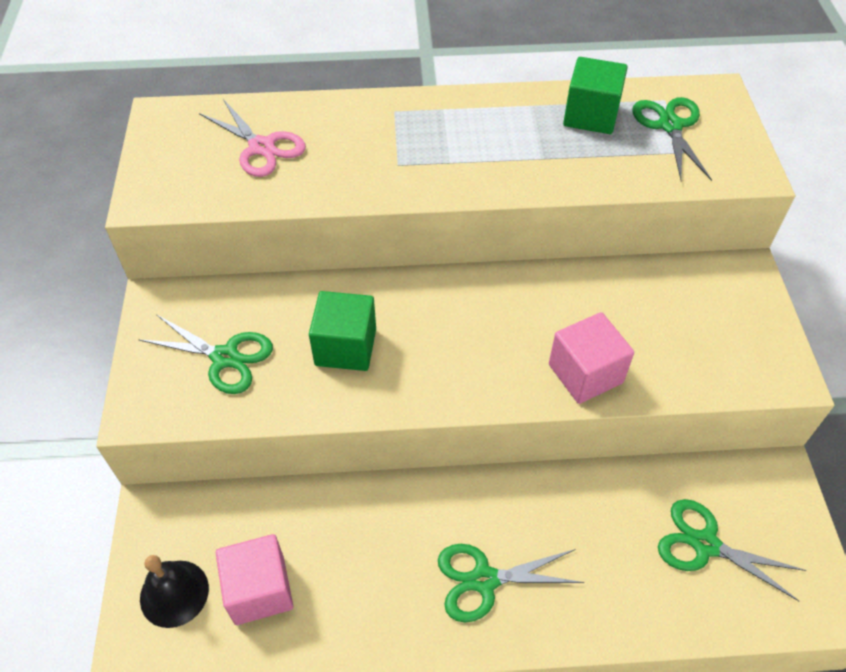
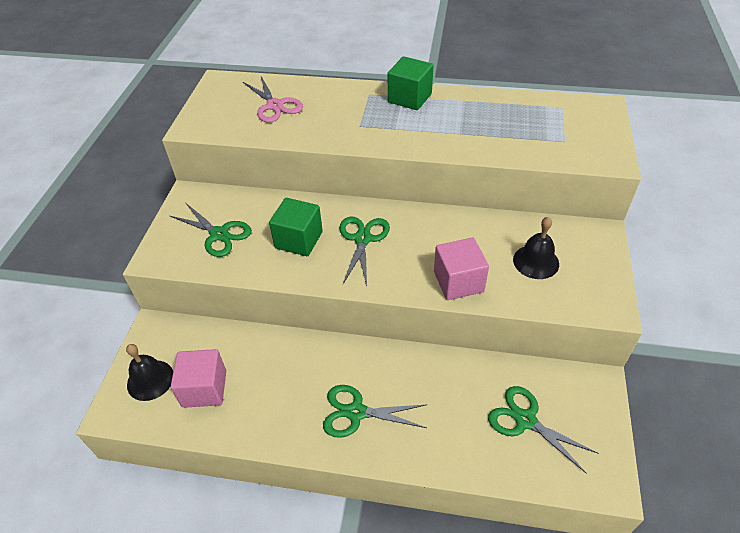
camera: 15 degrees right, 5 degrees down
green cube [563,57,628,134] -> green cube moved to [388,56,433,110]
green scissors [632,97,712,181] -> green scissors moved to [339,217,390,286]
none -> black bell [513,217,559,279]

